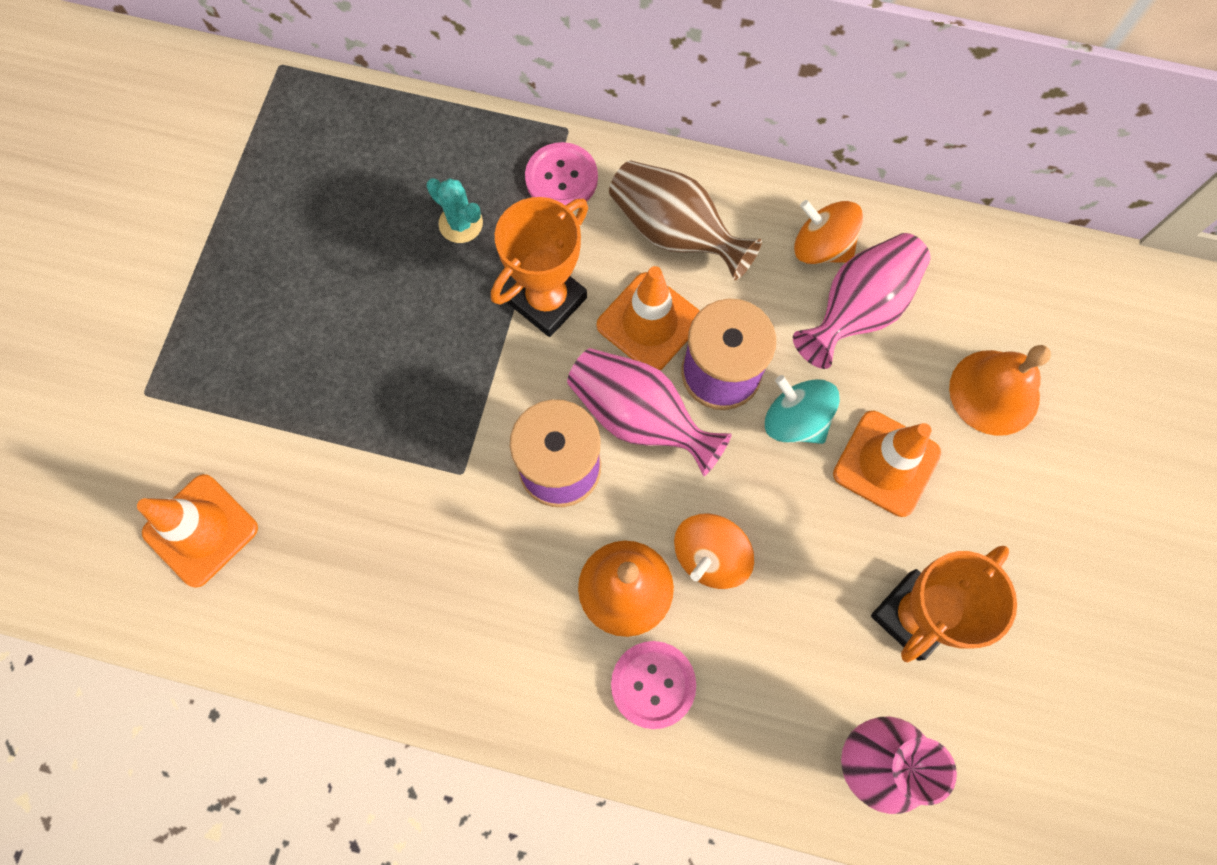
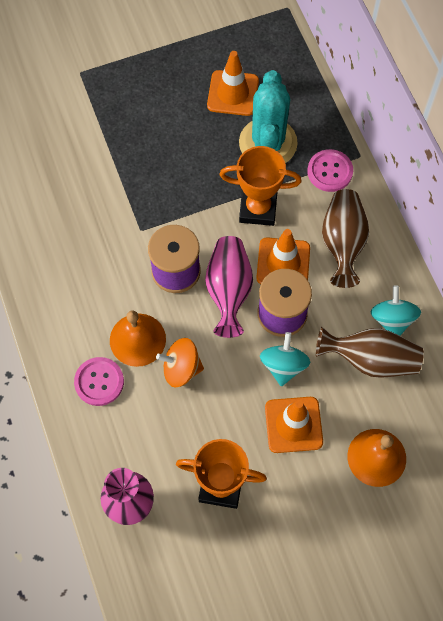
camera: 55 degrees right, 5 degrees down
orange traffic cone [137,474,258,588] -> orange traffic cone moved to [207,51,259,116]
turquoise cactus [427,178,483,243] -> turquoise cactus [239,70,298,163], size x2.16
pink vase [793,233,930,369] -> brown vase [316,327,424,378]
orange spinning top [794,200,863,264] -> turquoise spinning top [371,285,421,336]

